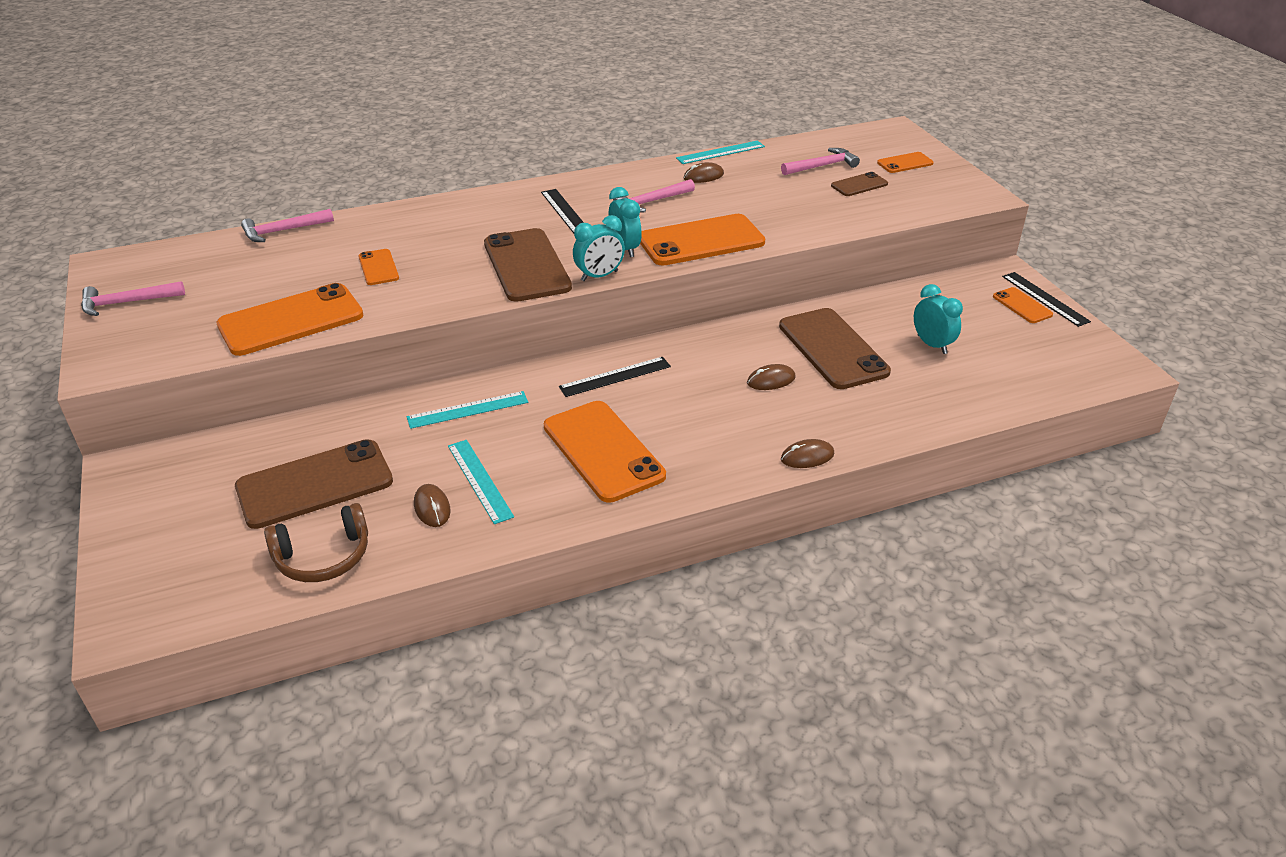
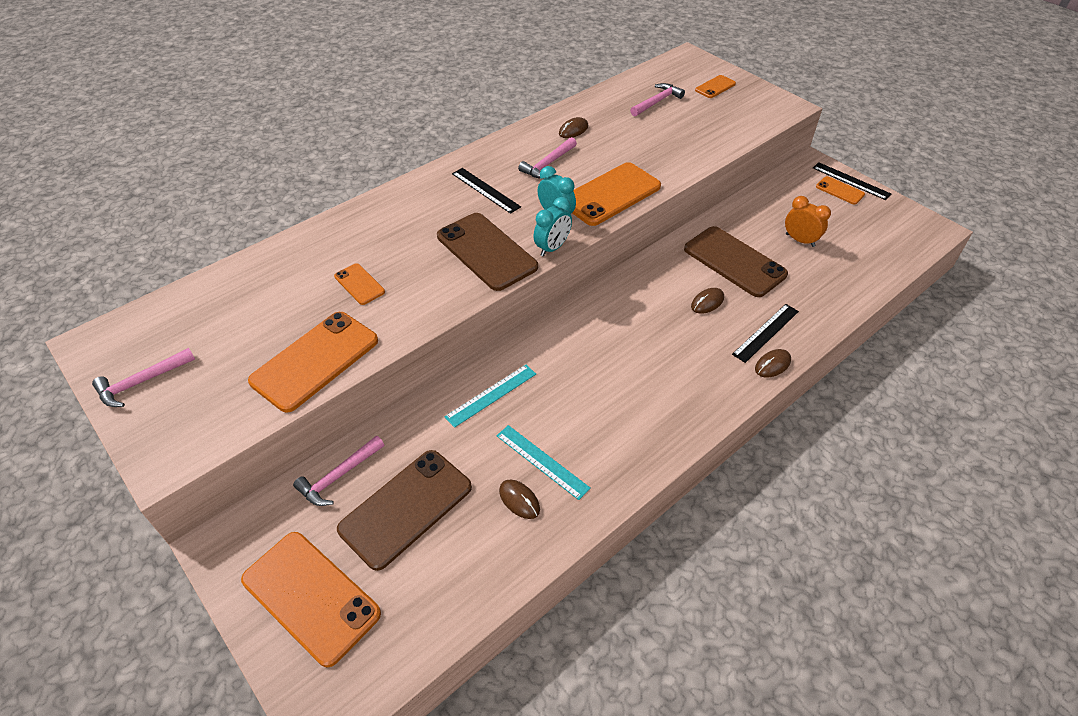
camera: 20 degrees left, 10 degrees up
pink hammer [241,209,334,242] -> pink hammer moved to [293,436,384,506]
brown headphones [264,503,368,582] -> none
orange phone [544,401,666,503] -> orange phone moved to [241,532,381,667]
black ruler [559,357,671,397] -> black ruler moved to [732,304,799,363]
turquoise ruler [676,140,765,164] -> none
brown phone [831,172,888,196] -> none
turquoise clock [914,284,963,354] -> orange clock [785,196,831,247]

